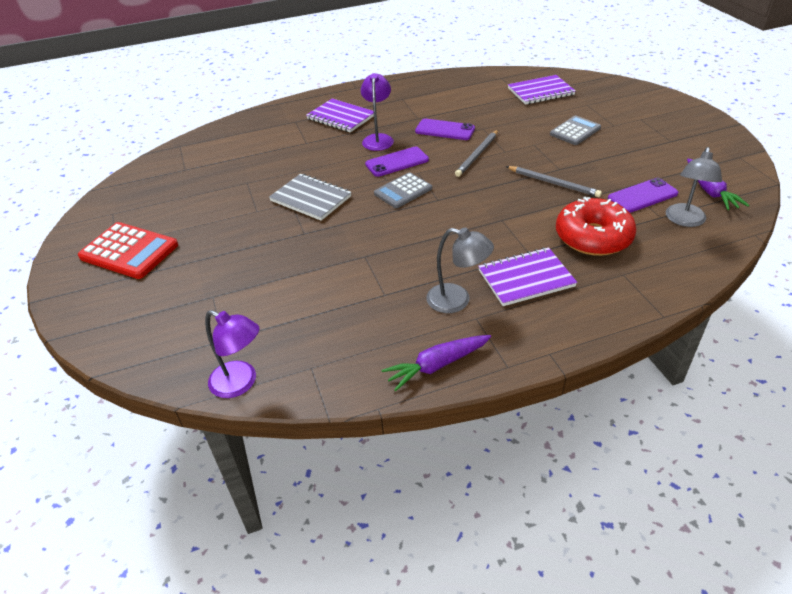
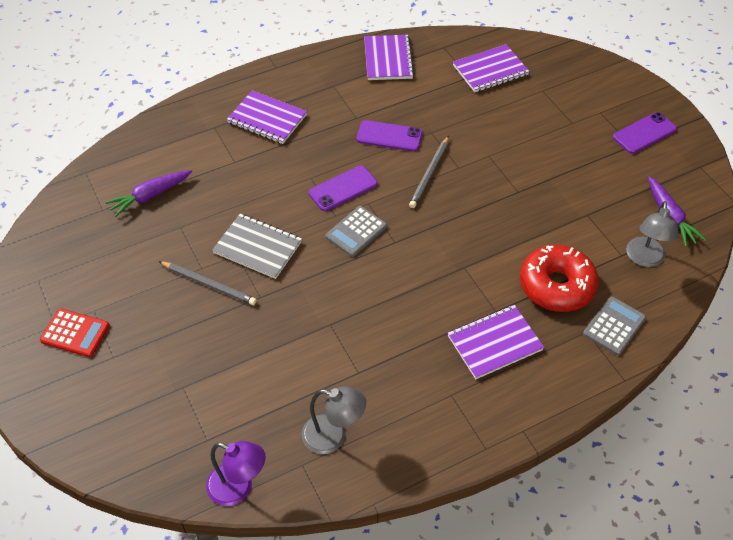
camera: 10 degrees left, 10 degrees up
red calculator [78,222,178,279] -> red calculator [40,308,110,357], size x0.66
purple lamp [361,73,394,151] -> none
purple carrot [382,335,491,391] -> purple carrot moved to [105,170,192,217]
grey lamp [426,228,494,313] -> grey lamp moved to [302,386,366,454]
grey pencil [506,166,602,197] -> grey pencil moved to [159,261,257,305]
grey calculator [550,116,601,145] -> grey calculator moved to [583,296,646,355]
purple phone [608,178,678,213] -> purple phone moved to [613,112,677,154]
none -> purple notebook [364,35,414,80]

